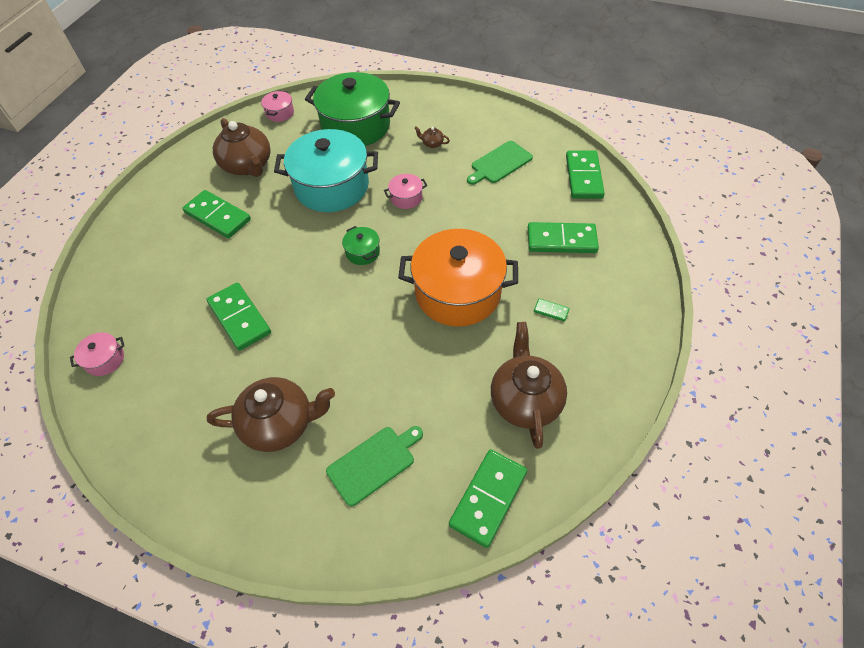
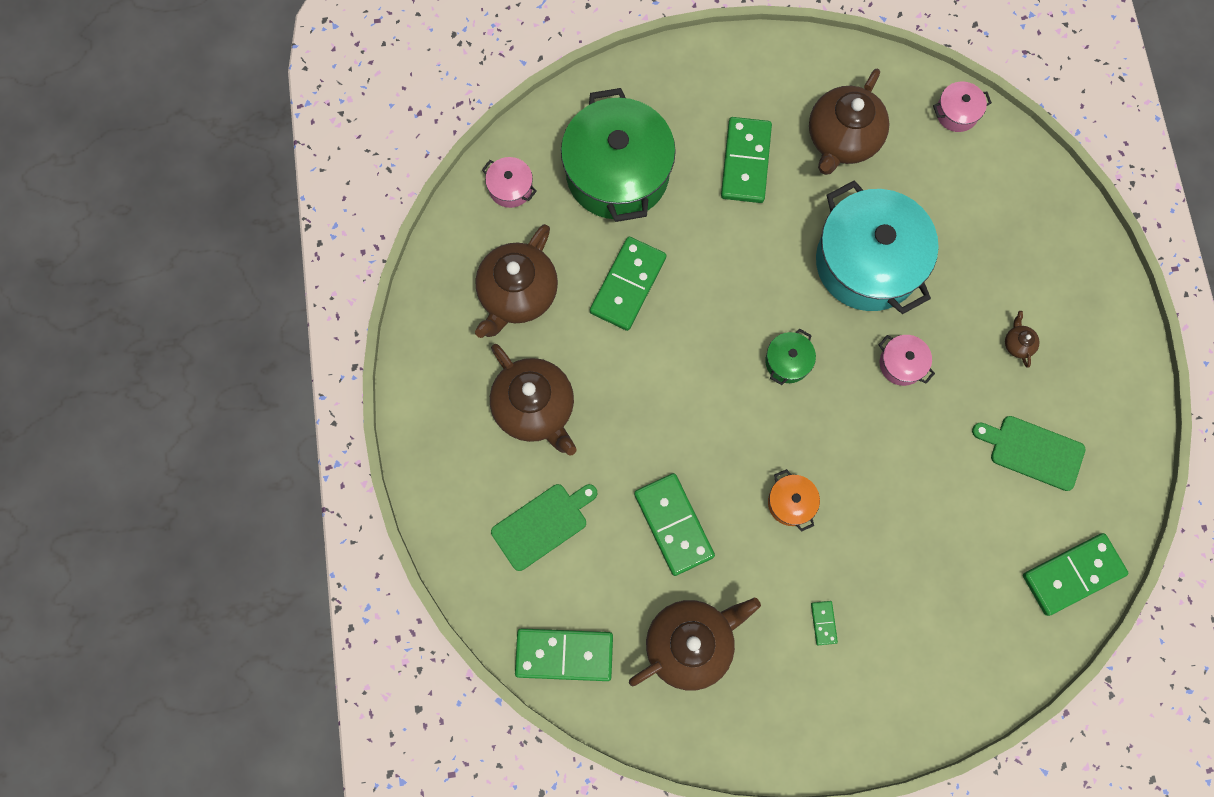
camera: 60 degrees right, 20 degrees up
green pot [305,72,400,146] -> green pot moved to [561,88,676,222]
green cutting board [326,426,423,506] -> green cutting board turned 60 degrees counterclockwise [491,484,597,571]
orange pot [398,229,518,327] -> orange pot [768,469,820,532], size x0.42
green domino [528,222,599,253] -> green domino moved to [634,473,715,576]
none -> brown teapot [475,224,558,338]

